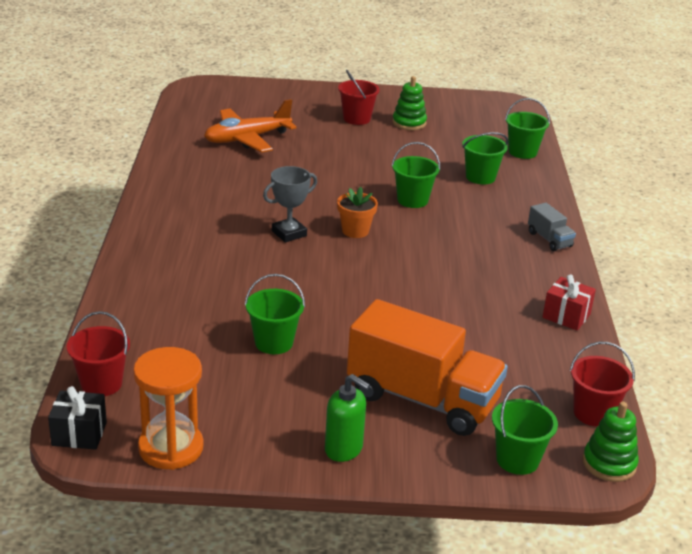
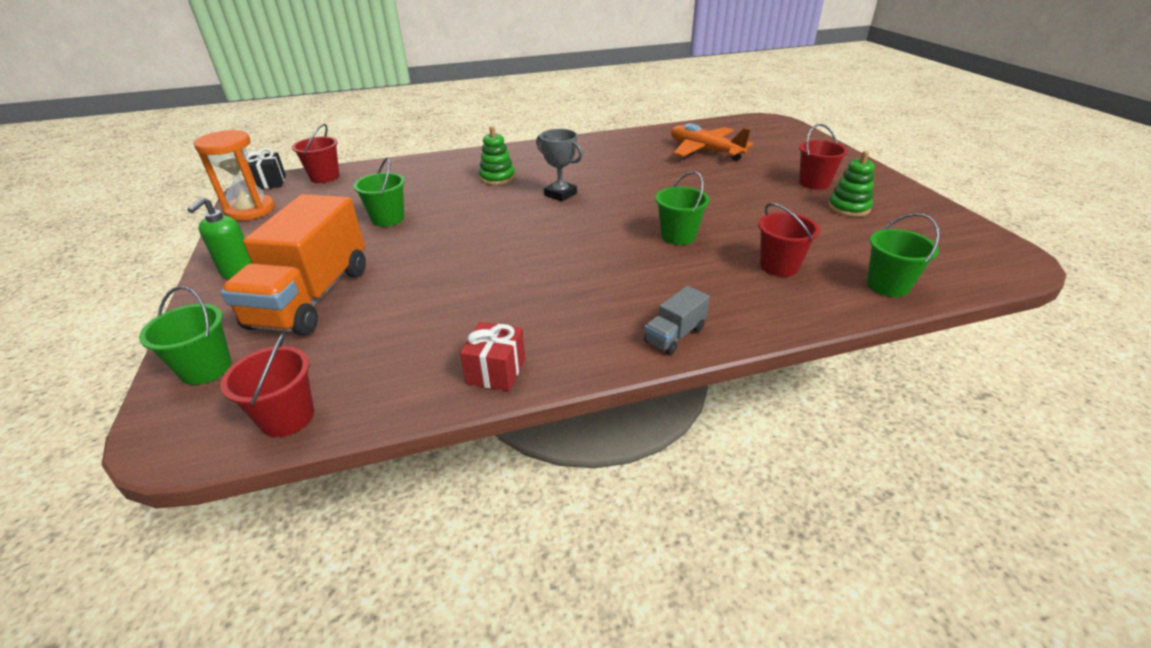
camera: 75 degrees right, 5 degrees up
orange flower pot [337,187,378,238] -> none
green bucket [462,132,508,184] -> red bucket [758,203,820,277]
green stacking toy [583,402,639,482] -> green stacking toy moved to [479,126,515,185]

